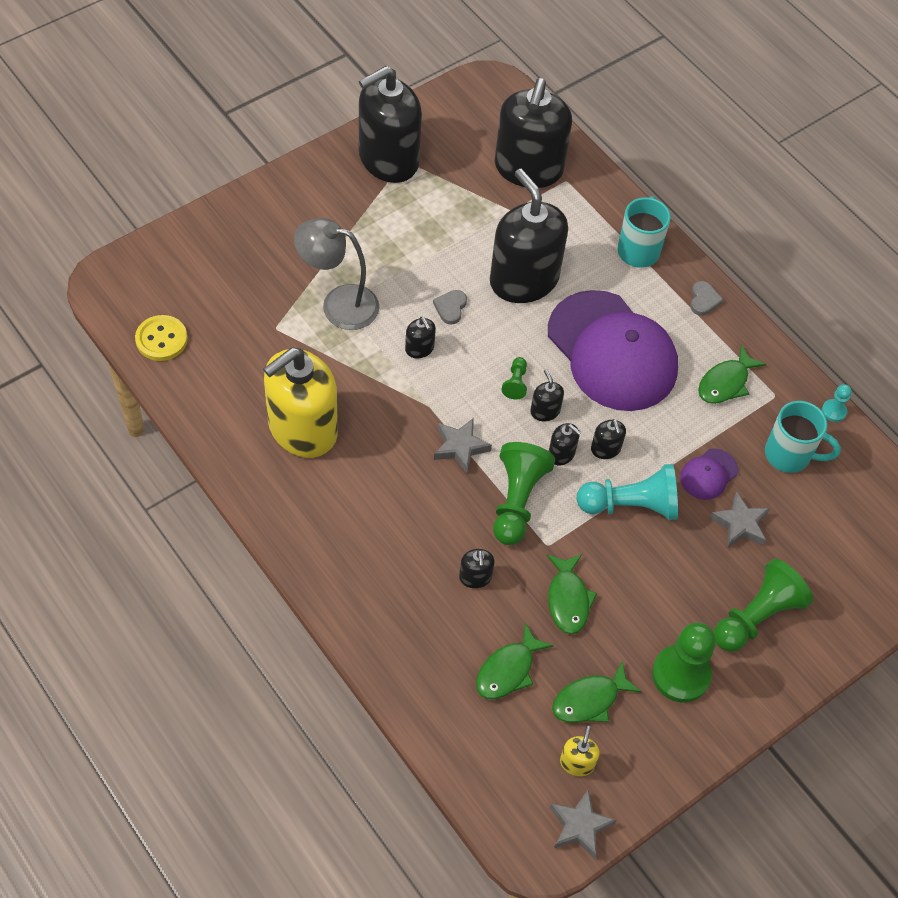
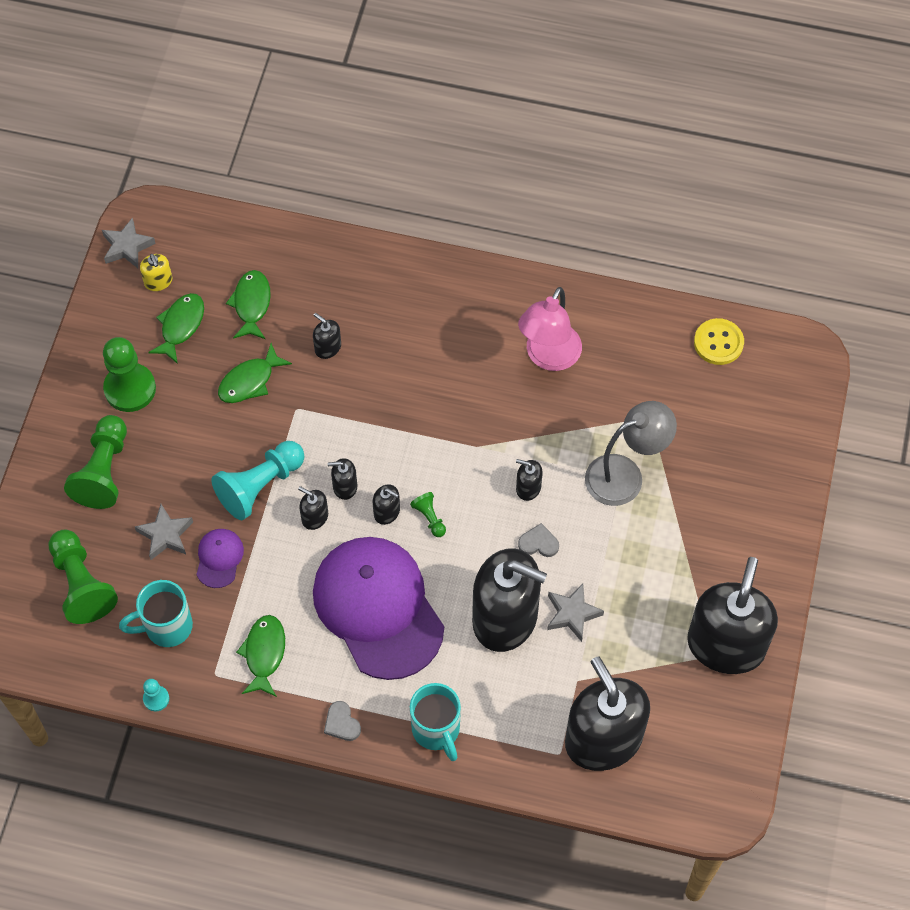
camera: 145 degrees right, 5 degrees up
yellow soap dispenser [263,348,338,458] -> pink lamp [518,287,582,371]
grey heart [433,290,467,325] -> grey heart turned 60 degrees counterclockwise [518,523,559,557]
grey star [434,418,492,473] -> grey star moved to [547,583,604,642]
green pawn [493,442,555,545] -> green pawn moved to [48,530,118,624]
green fish [547,554,597,634] -> green fish turned 90 degrees counterclockwise [218,343,292,403]
purple cap [548,290,678,411] -> purple cap turned 45 degrees clockwise [313,537,444,680]

